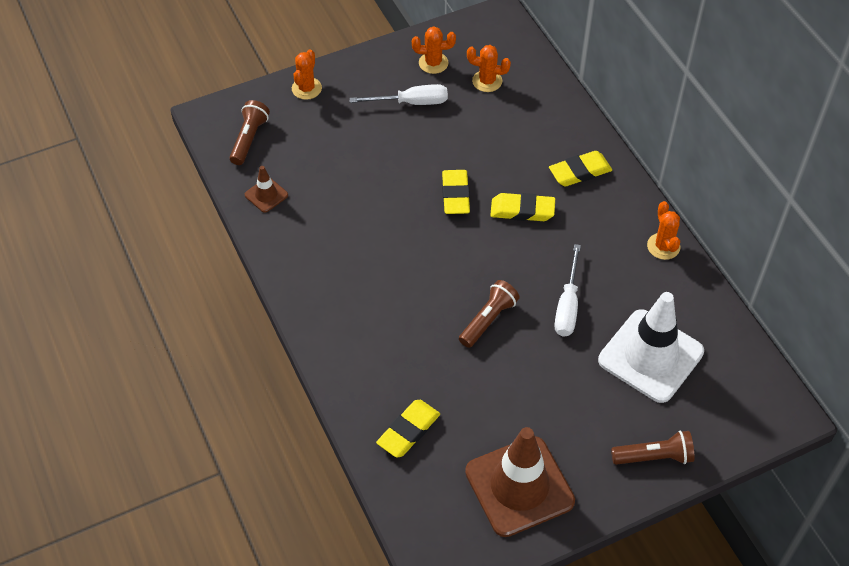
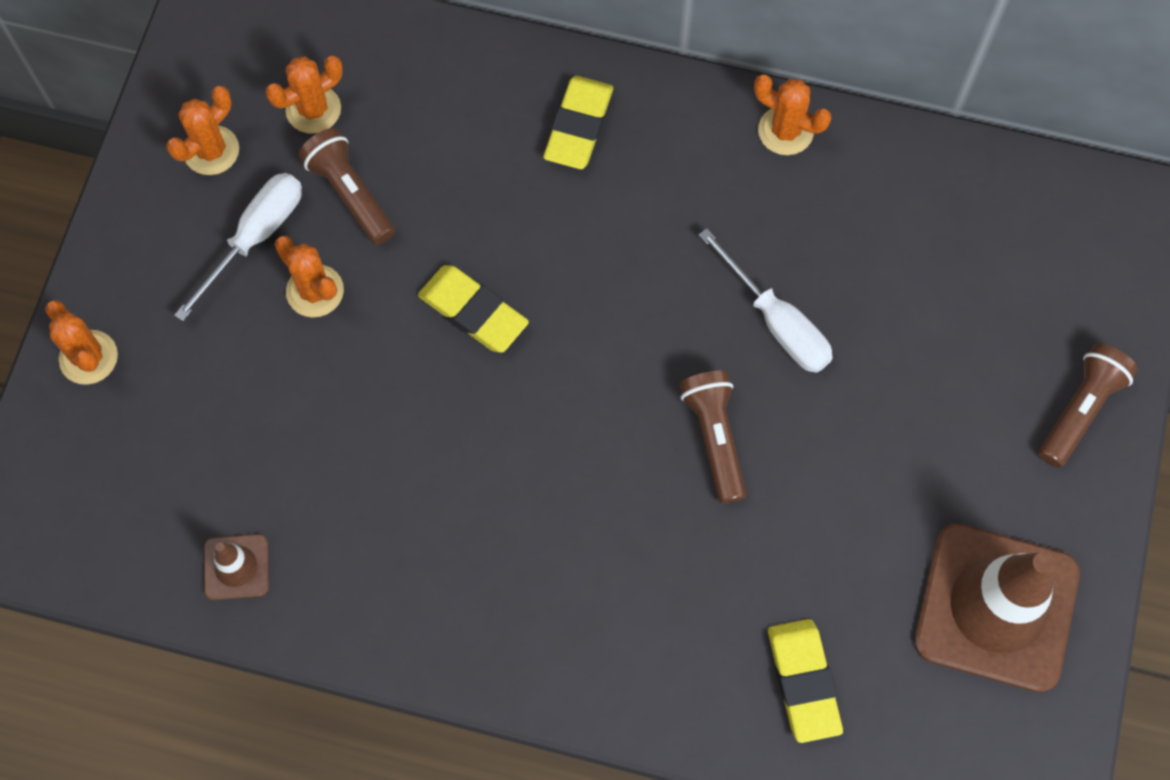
camera: 50 degrees left, 15 degrees up
brown flashlight [229,100,270,165] -> brown flashlight moved to [299,128,395,245]
yellow eraser [490,193,555,221] -> none
white traffic cone [598,292,704,403] -> none
none -> orange cactus [275,236,344,317]

